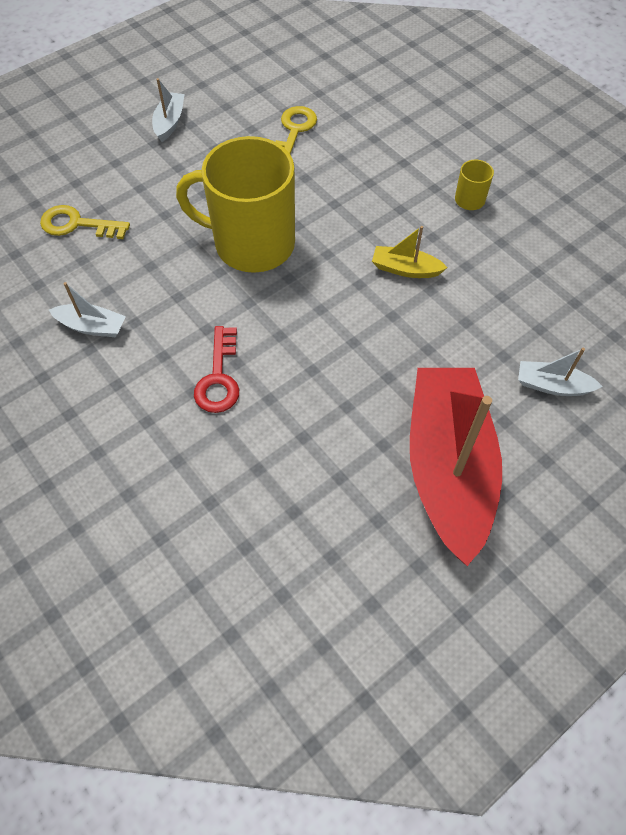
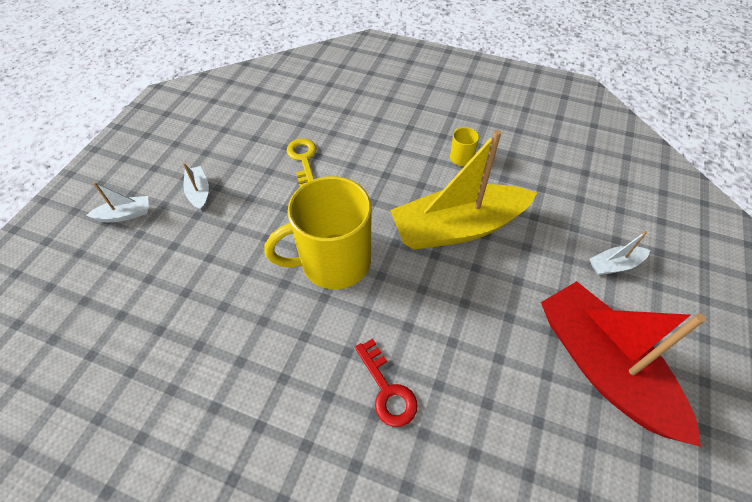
camera: 30 degrees left, 5 degrees down
yellow key [40,205,130,239] -> none
white boat [49,282,126,337] -> white boat moved to [87,182,149,222]
yellow boat [372,226,448,278] -> yellow boat [390,130,537,250], size x2.41

